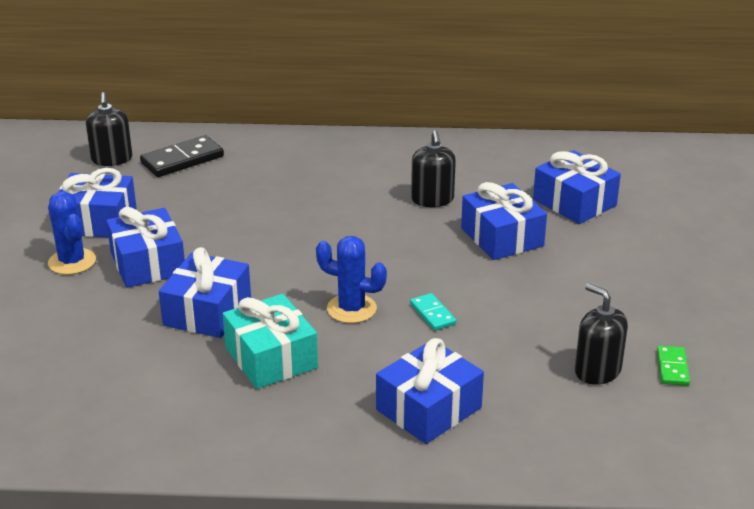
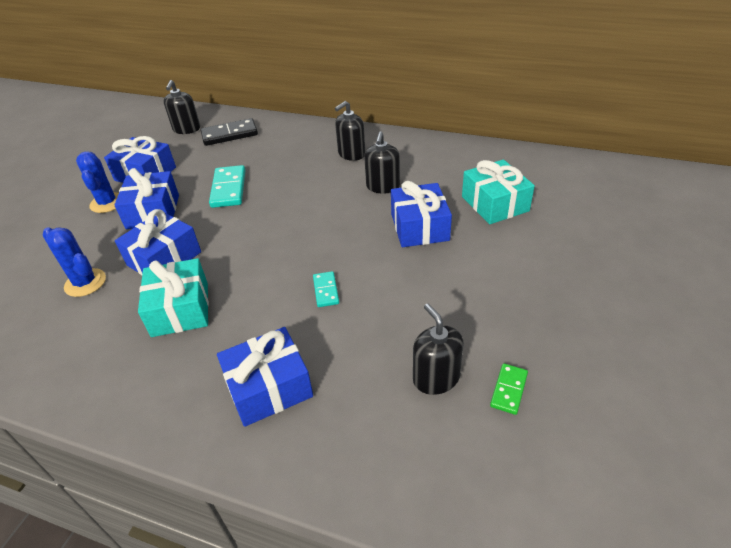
camera: 20 degrees right, 10 degrees up
blue cactus [316,236,387,323] -> blue cactus moved to [43,227,106,297]
blue gift [533,150,621,224] -> turquoise gift [462,160,535,224]
none -> turquoise domino [209,165,246,208]
none -> black soap dispenser [335,101,365,161]

